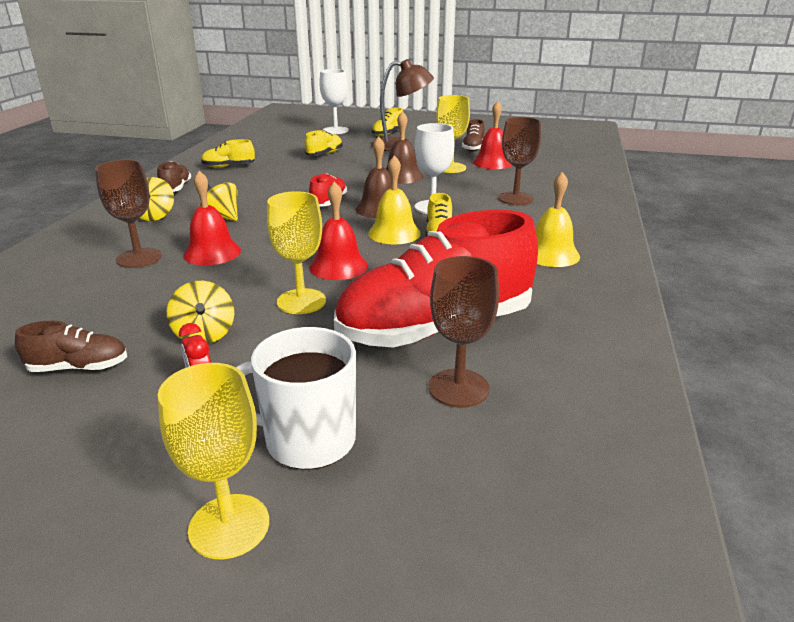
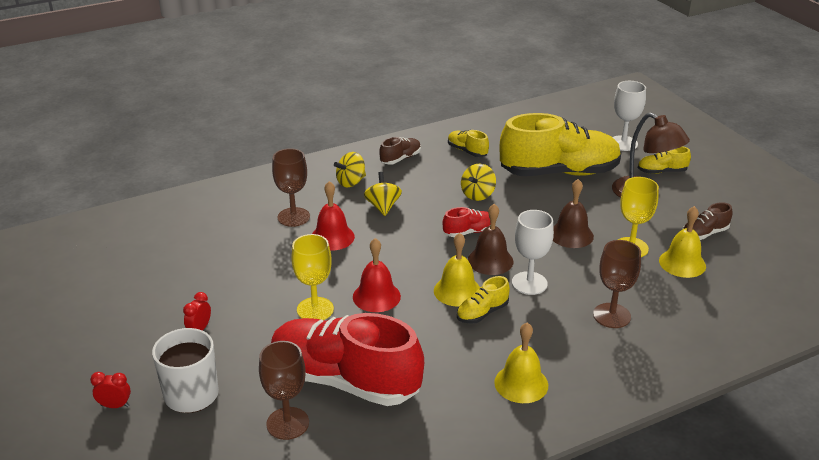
camera: 50 degrees right, 5 degrees up
brown shoe [15,321,127,372] -> none
yellow goblet [158,363,269,559] -> red clock [90,372,131,408]
yellow spinning top [167,281,234,344] -> yellow spinning top moved to [461,164,496,201]
yellow shoe [305,130,343,156] -> yellow shoe [500,113,622,176], size x2.37
red bell [473,101,512,169] -> yellow bell [659,206,706,278]

